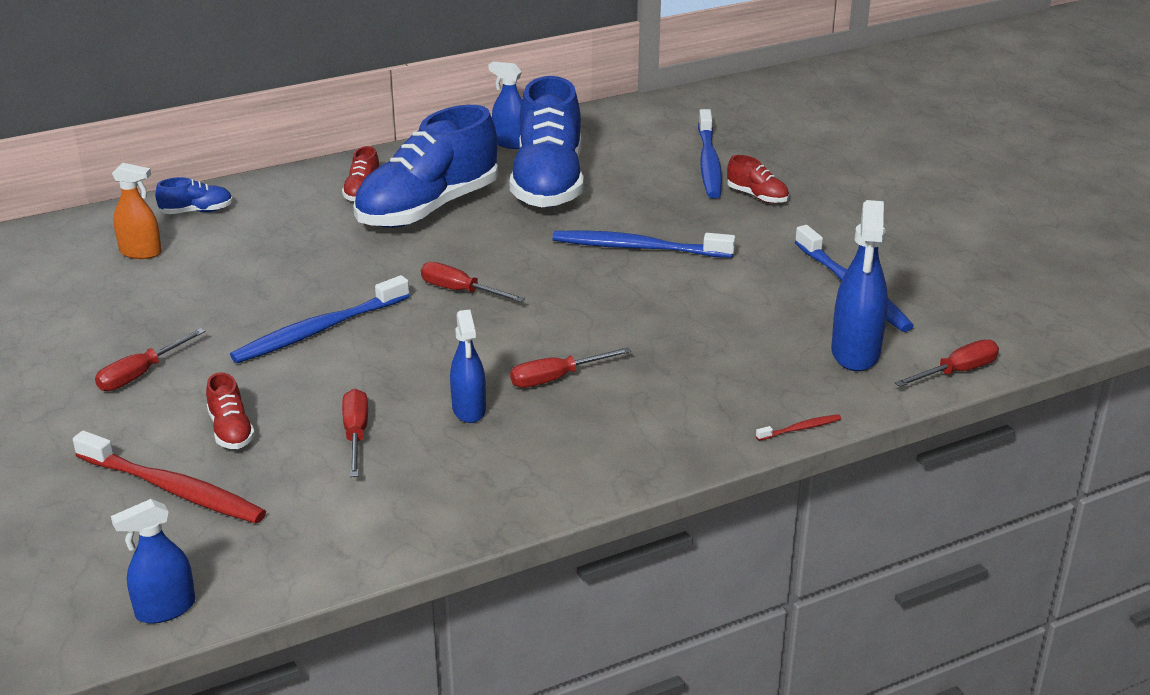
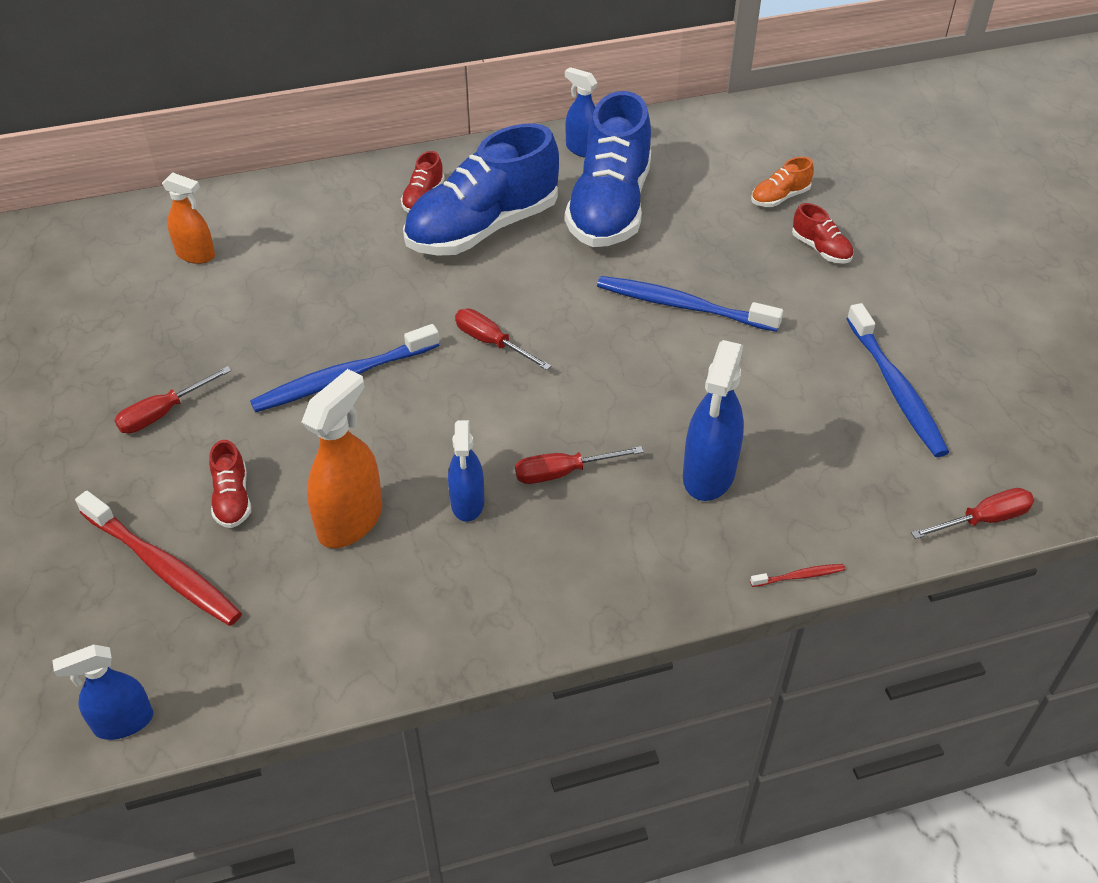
camera: 10 degrees right, 15 degrees up
blue shoe [155,177,233,214] -> none
red screwdriver [342,389,368,477] -> orange spray bottle [302,369,382,548]
blue toothbrush [698,109,722,198] -> orange shoe [751,157,814,207]
blue spray bottle [831,200,888,371] -> blue spray bottle moved to [683,340,744,501]

